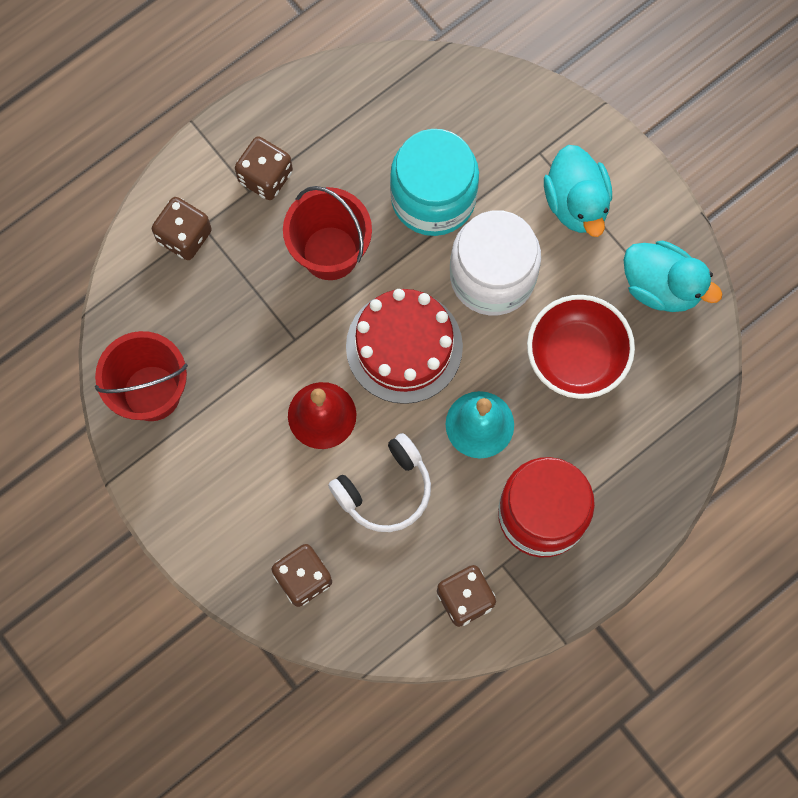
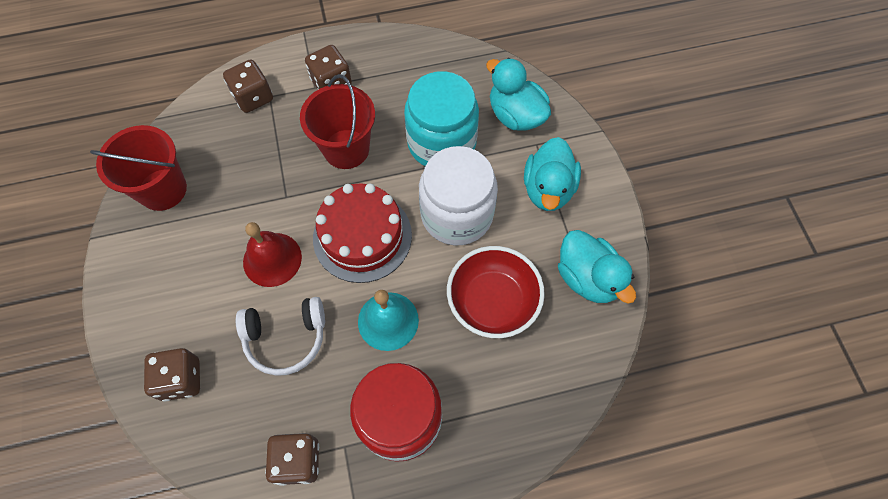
camera: 25 degrees right, 10 degrees down
none -> turquoise duck [486,58,551,131]

